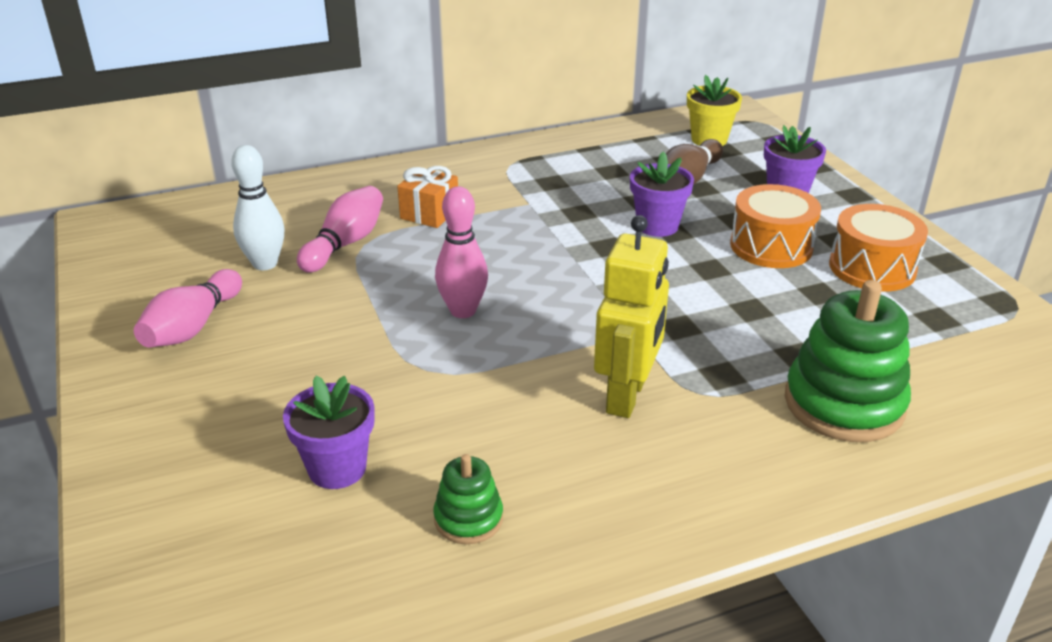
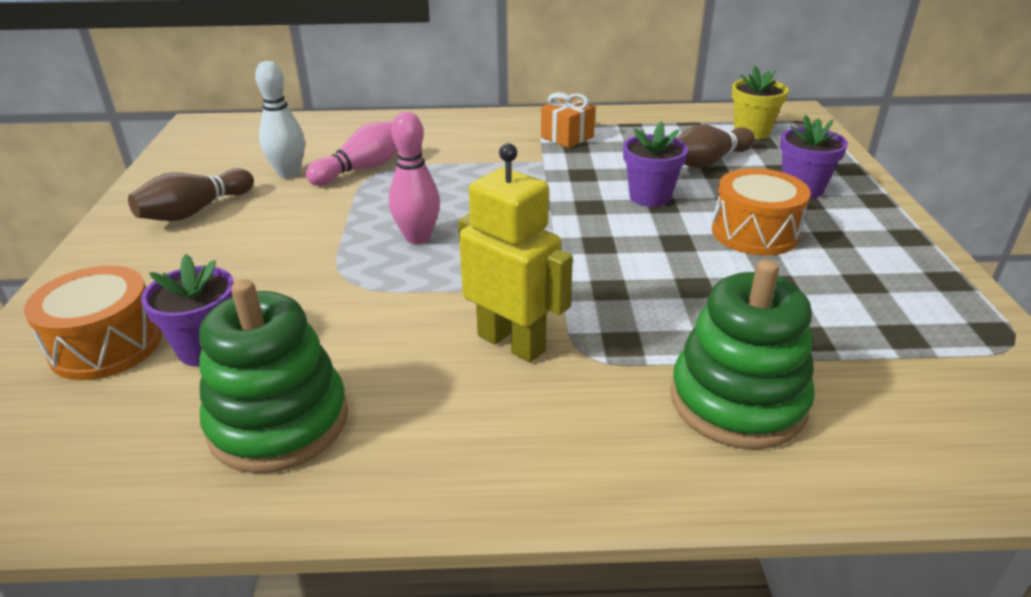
camera: 20 degrees right, 0 degrees up
pink bowling pin [134,269,242,347] -> brown bowling pin [128,168,254,221]
orange gift [397,166,458,228] -> orange gift moved to [541,92,595,148]
green stacking toy [433,454,503,544] -> green stacking toy [199,279,348,473], size x1.95
yellow robot [594,215,669,418] -> yellow robot turned 90 degrees counterclockwise [458,143,573,363]
orange drum [829,204,928,292] -> orange drum moved to [24,265,162,380]

